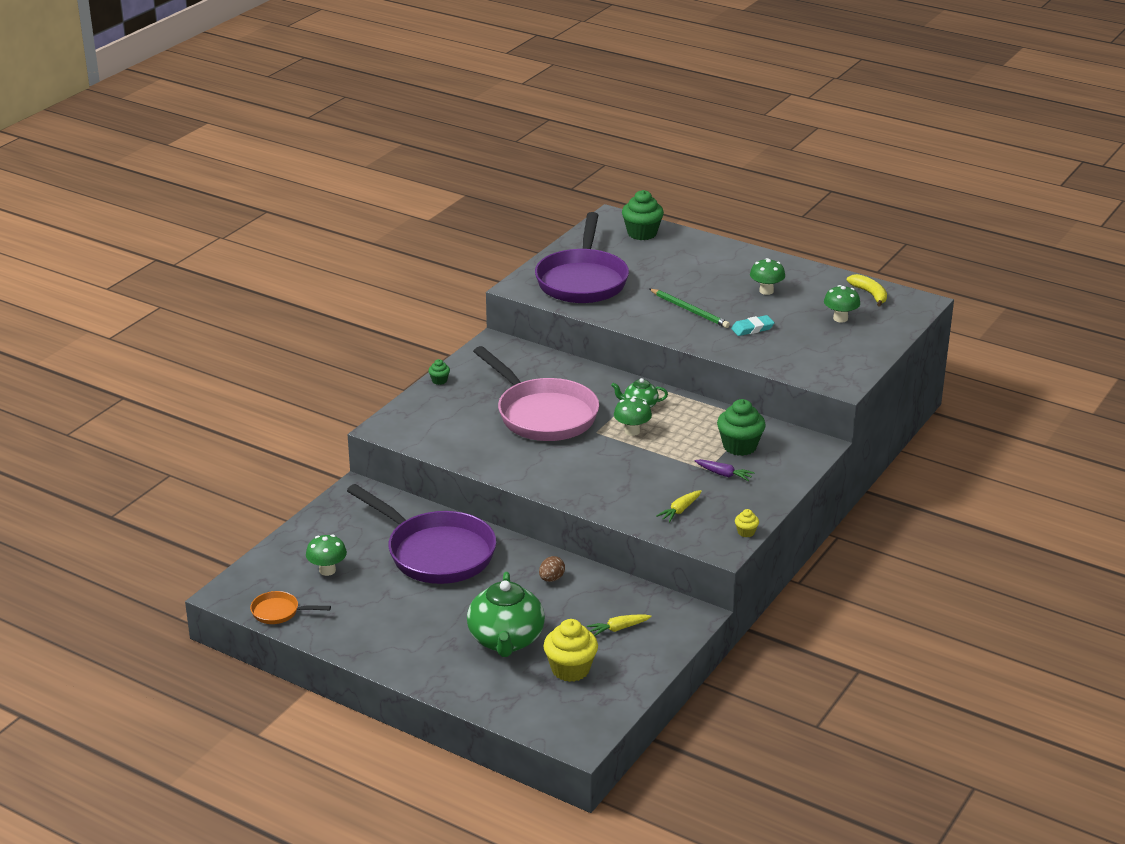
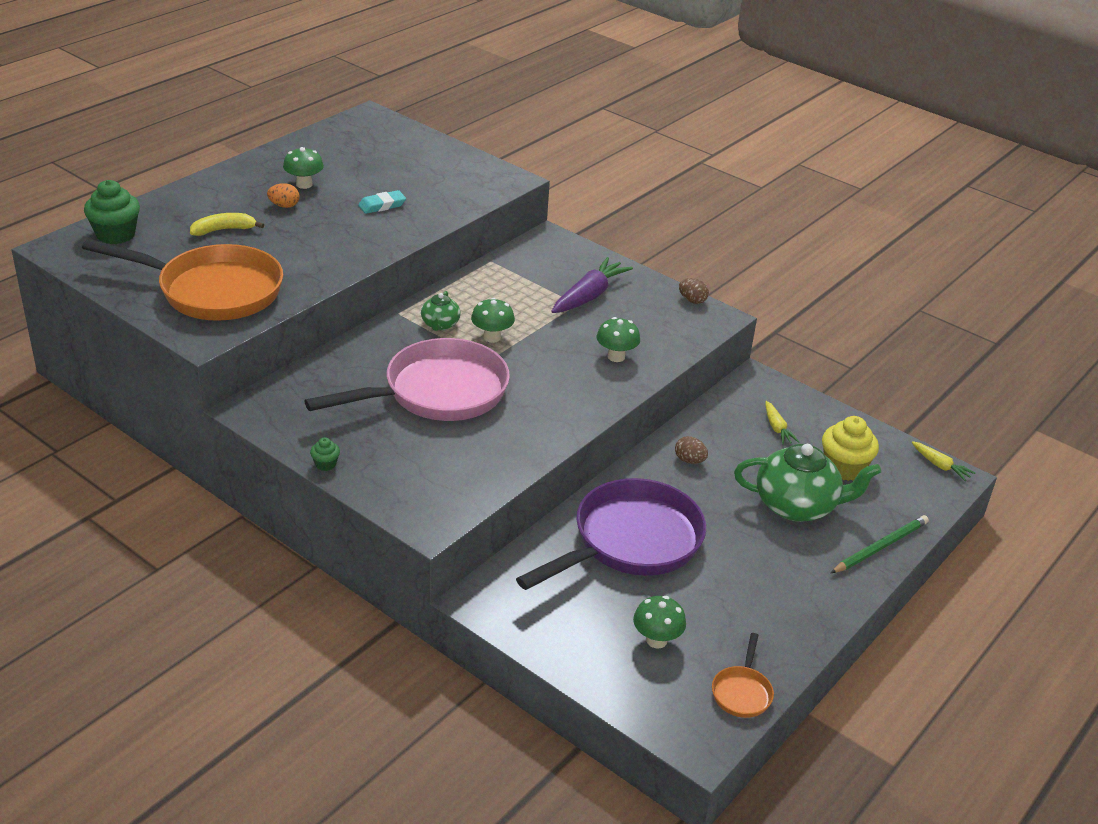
camera: 85 degrees left, 5 degrees up
purple pan [535,212,629,303] -> orange pan [82,239,283,321]
green pencil [650,289,730,328] -> green pencil moved to [831,515,929,573]
yellow carrot [656,490,702,522] -> yellow carrot moved to [912,441,975,481]
purple carrot [695,459,755,481] -> purple carrot [551,257,633,313], size x1.84
green cupcake [717,399,766,456] -> none
turquoise eraser [731,315,775,336] -> turquoise eraser turned 75 degrees clockwise [358,190,406,214]
yellow cupcake [735,509,759,537] -> brown egg [679,278,709,304]
green mushroom [824,285,860,323] -> green mushroom moved to [596,317,640,362]
yellow banana [847,274,887,306] -> yellow banana moved to [190,213,264,236]
none -> orange egg [267,183,299,208]

